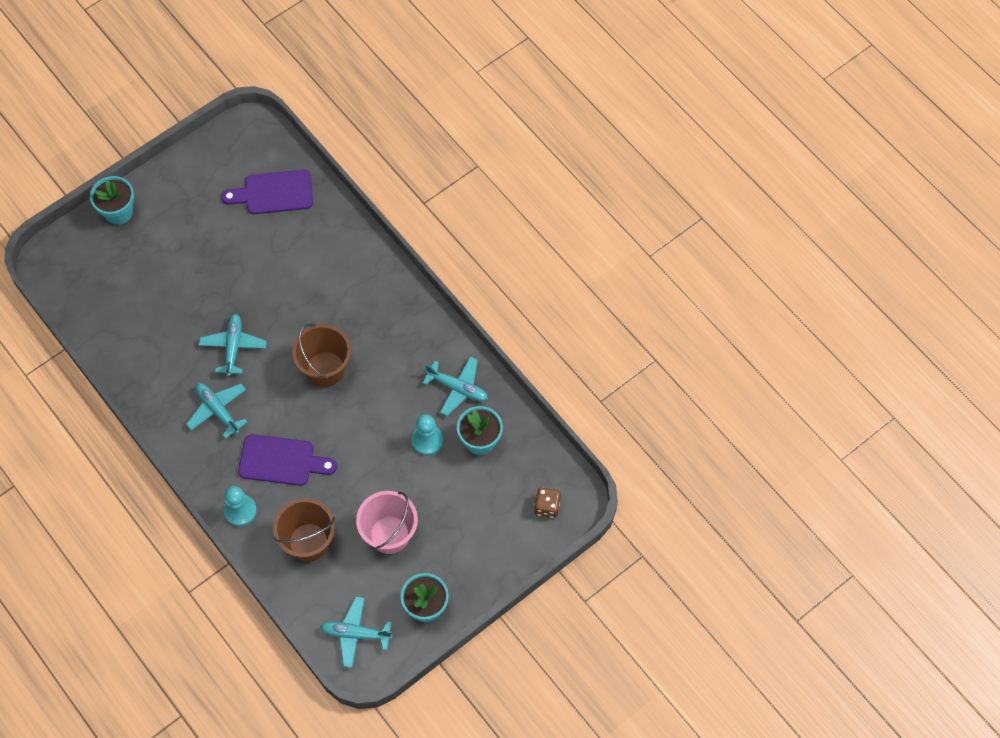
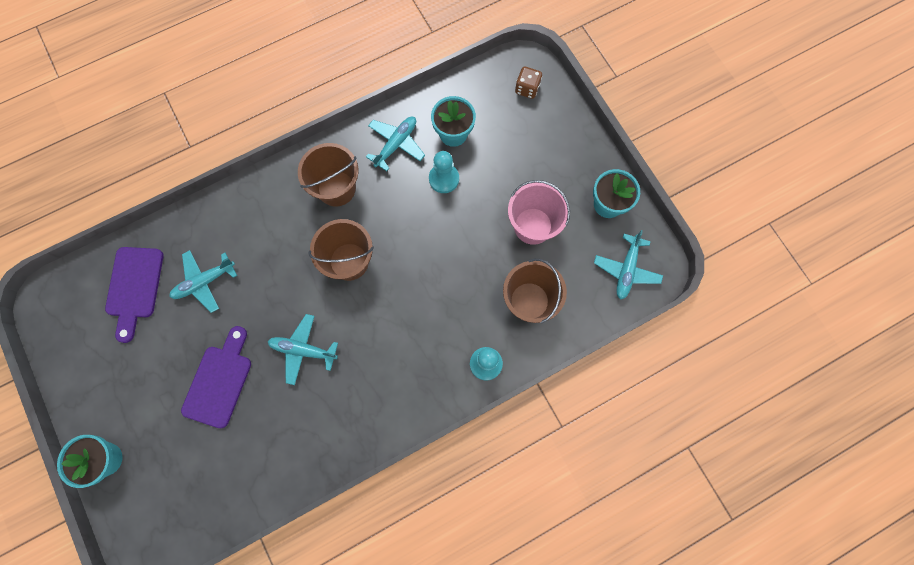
camera: 80 degrees left, 10 degrees up
turquoise plane [186,383,247,439] -> turquoise plane moved to [170,250,237,313]
purple cutting board [238,434,337,486] -> purple cutting board moved to [181,326,251,428]
none -> brown bucket [298,143,358,207]

